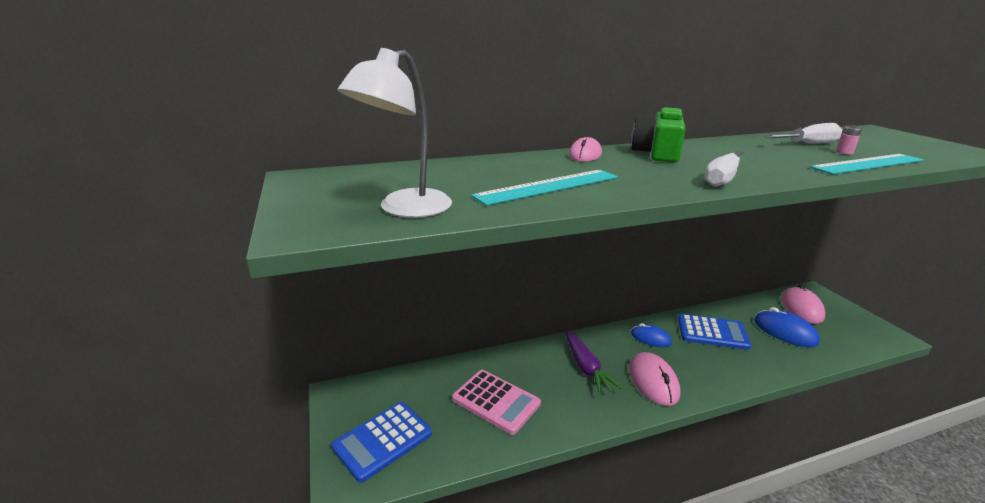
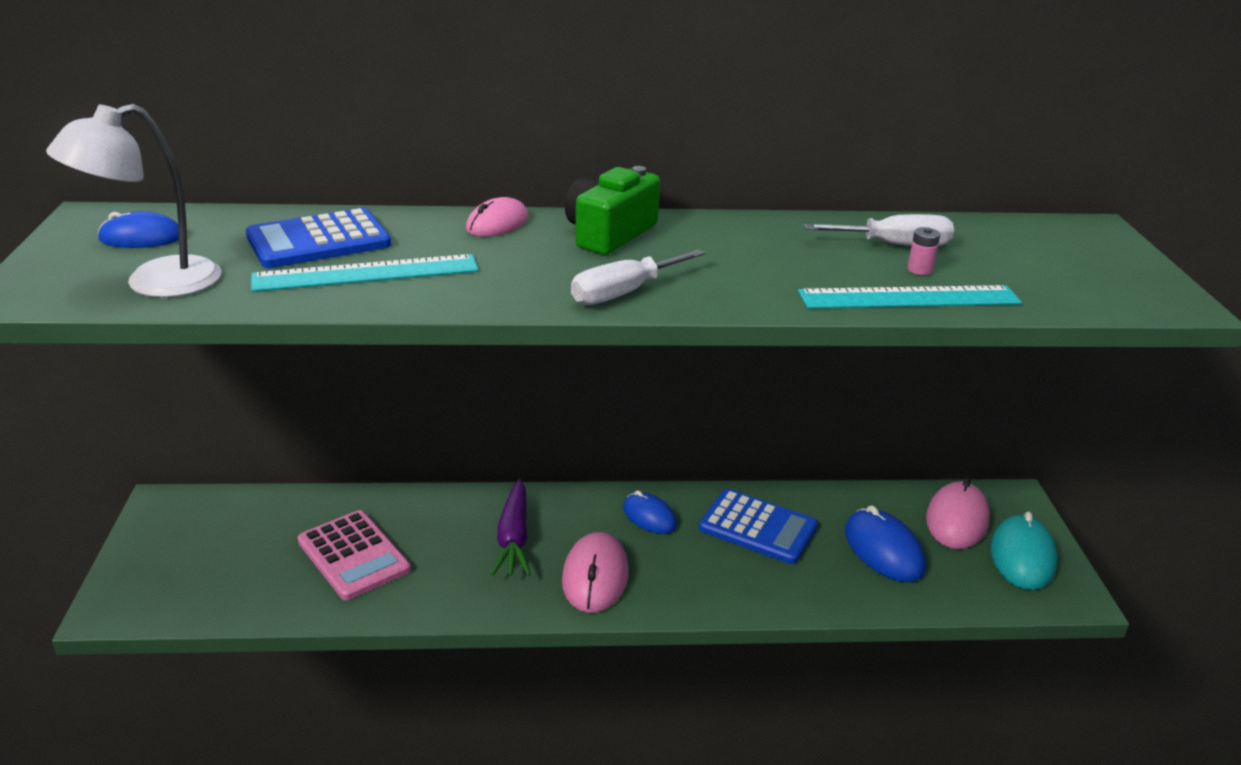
camera: 15 degrees right, 5 degrees up
blue calculator [331,402,432,483] -> blue calculator moved to [246,208,391,268]
none -> blue mouse [98,211,179,248]
none -> turquoise mouse [991,511,1057,590]

